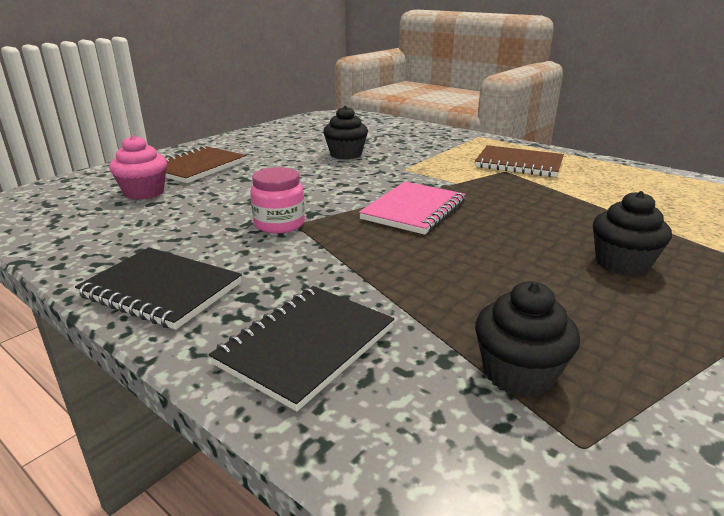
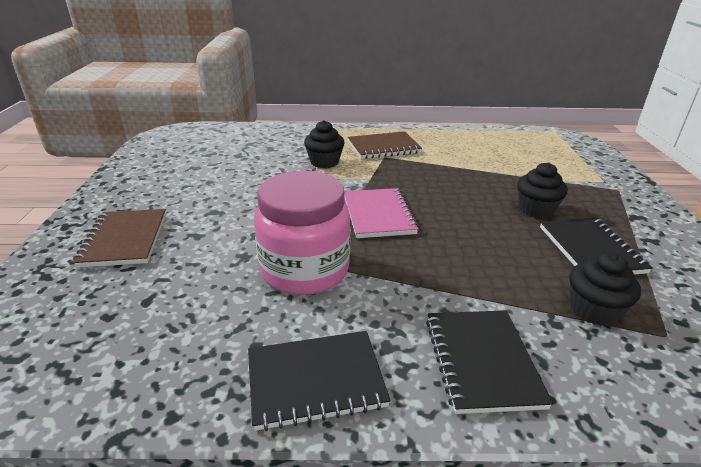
camera: 40 degrees left, 5 degrees up
pink cupcake [109,135,167,200] -> none
pink jar [250,167,305,234] -> pink jar [254,171,351,295], size x1.85
black cupcake [323,106,368,160] -> black cupcake moved to [304,120,344,168]
none -> black notebook [540,218,653,275]

